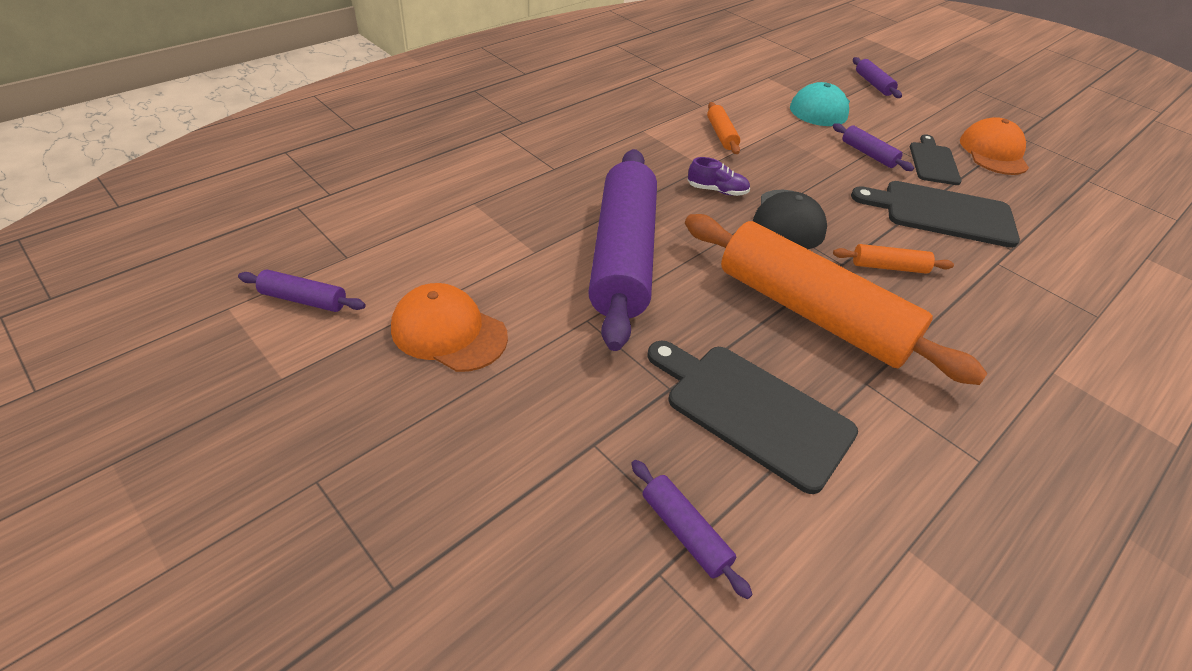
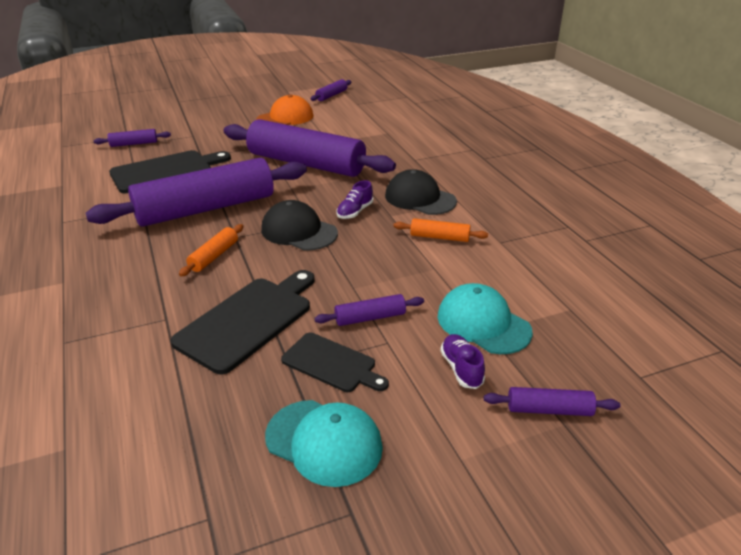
camera: 115 degrees right, 10 degrees down
orange rolling pin [685,214,988,385] -> purple rolling pin [86,158,307,227]
orange cap [960,117,1029,175] -> turquoise cap [265,400,383,487]
none -> black cap [385,169,457,215]
none -> purple shoe [440,334,485,389]

